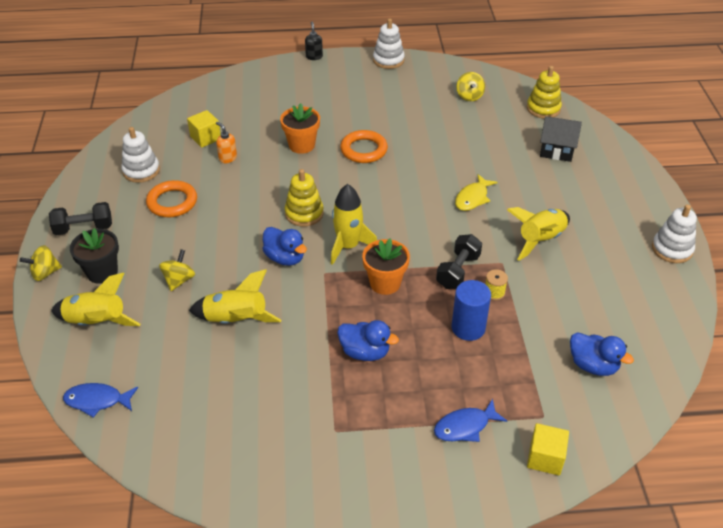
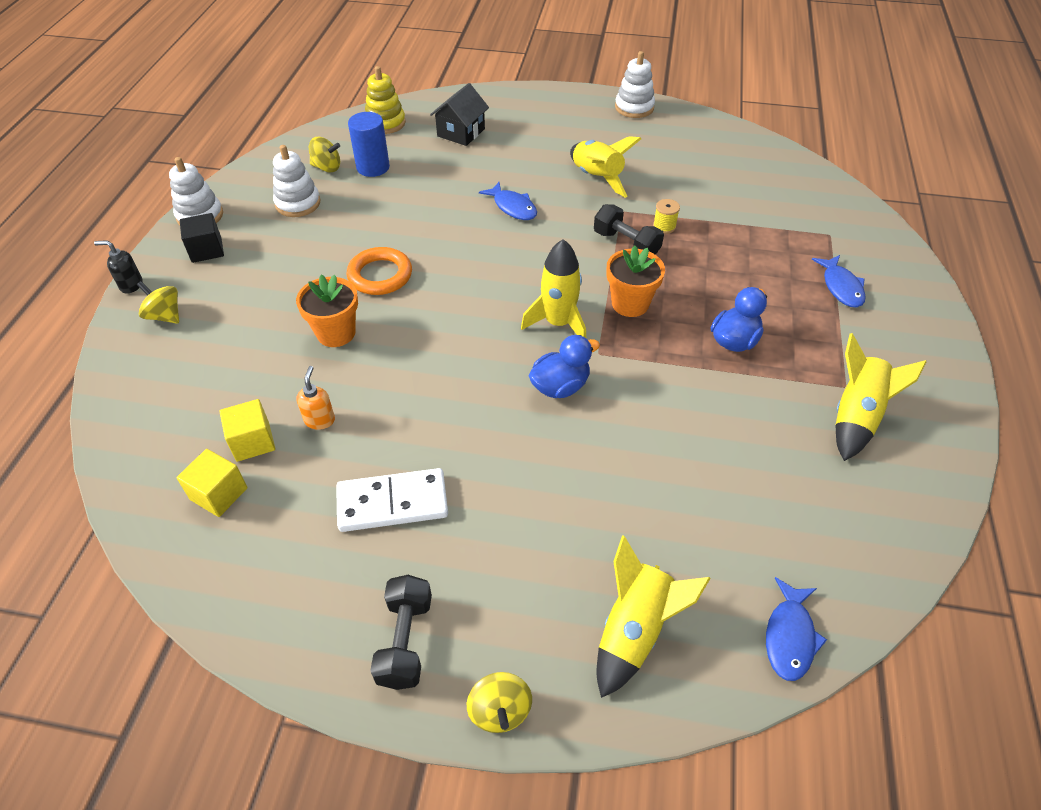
camera: 75 degrees left, 5 degrees up
black flower pot [70,228,119,284] -> none
white stacking toy [121,127,160,183] -> white stacking toy moved to [273,145,320,217]
orange ring [146,180,197,217] -> white domino [336,468,448,532]
yellow spinning top [159,249,195,291] -> yellow spinning top moved to [137,281,179,324]
yellow rocket [189,269,281,324] -> yellow rocket moved to [835,333,926,461]
orange soap dispenser [216,122,237,163] -> orange soap dispenser turned 120 degrees clockwise [296,366,335,430]
yellow stacking toy [285,169,324,227] -> none
blue cylinder [451,280,491,341] -> blue cylinder moved to [348,112,390,177]
yellow fish [455,174,498,211] -> blue fish [479,182,537,220]
yellow cube [527,423,569,475] -> yellow cube moved to [177,449,247,517]
blue duck [570,332,634,376] -> none
none -> black cube [180,213,224,263]

